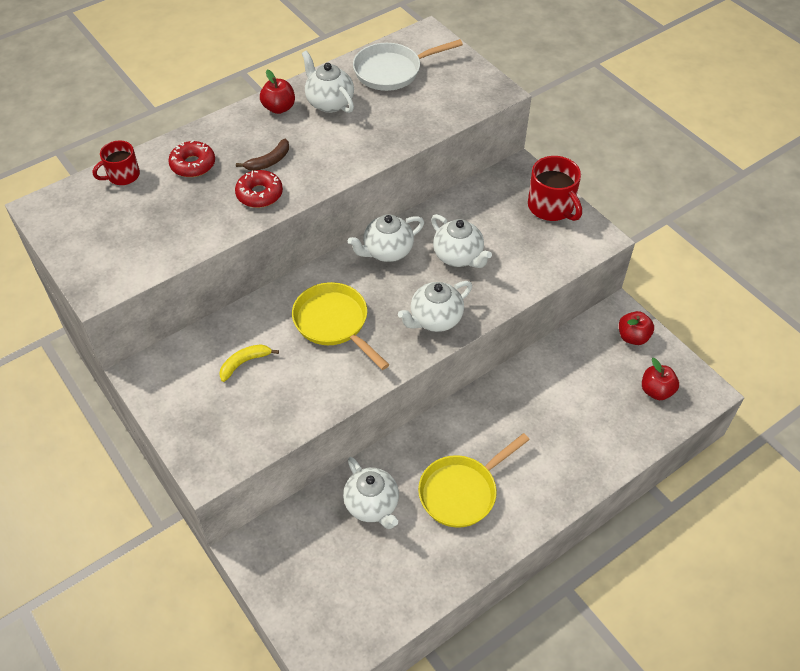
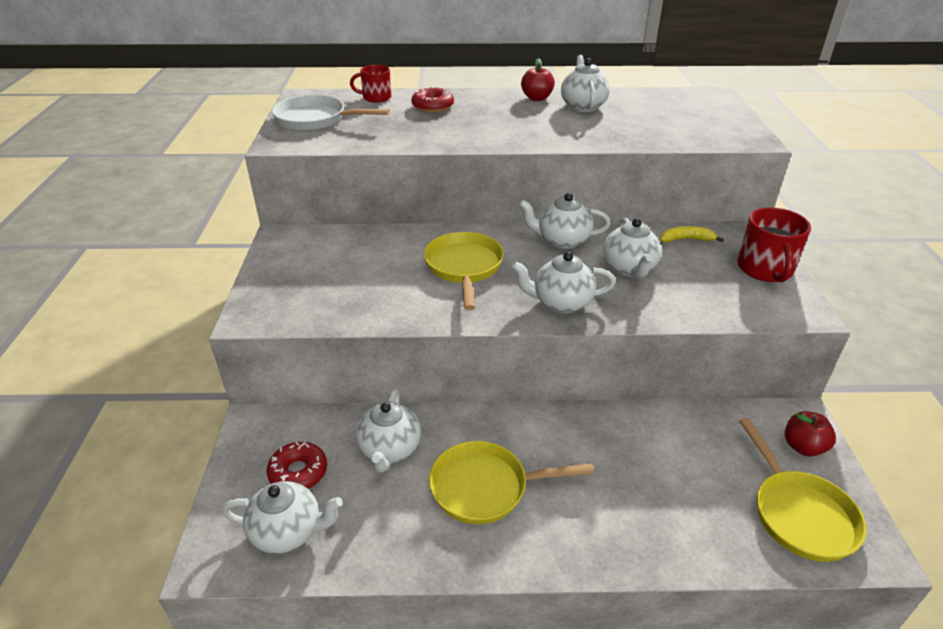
camera: 35 degrees right, 15 degrees down
yellow banana [219,344,279,382] -> yellow banana moved to [660,226,724,243]
red donut [235,170,283,208] -> red donut moved to [267,442,327,489]
brown banana [236,139,289,171] -> none
white pan [353,39,463,91] -> white pan moved to [272,95,390,131]
red apple [642,358,679,400] -> yellow pan [739,418,867,562]
none -> white teapot [222,481,343,554]

